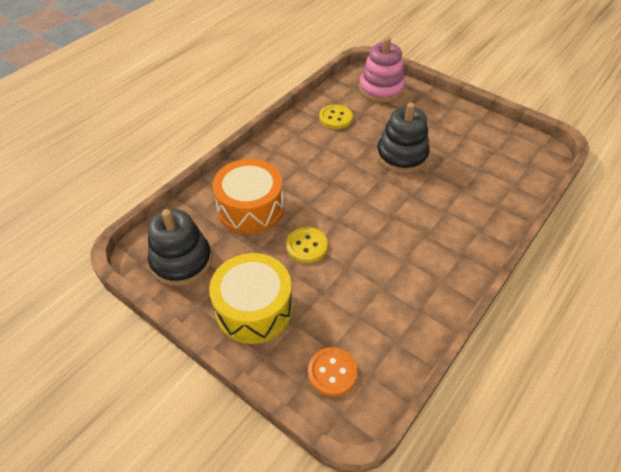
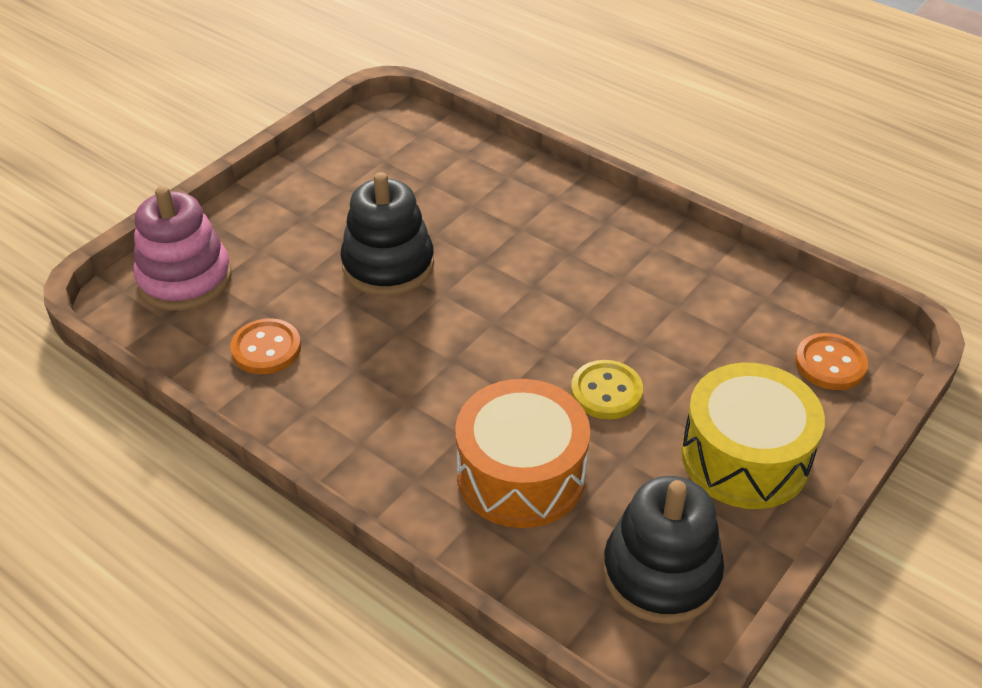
camera: 90 degrees left, 5 degrees down
yellow button [319,104,353,129] -> orange button [230,318,301,374]

